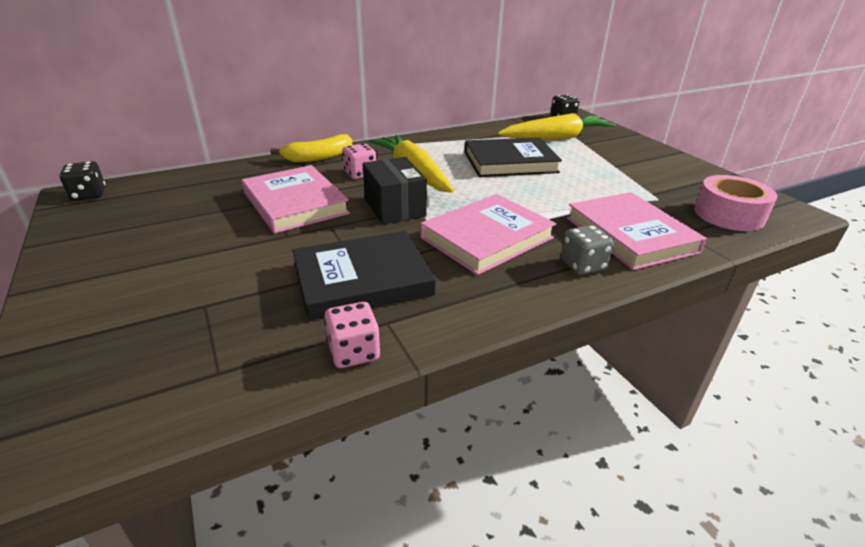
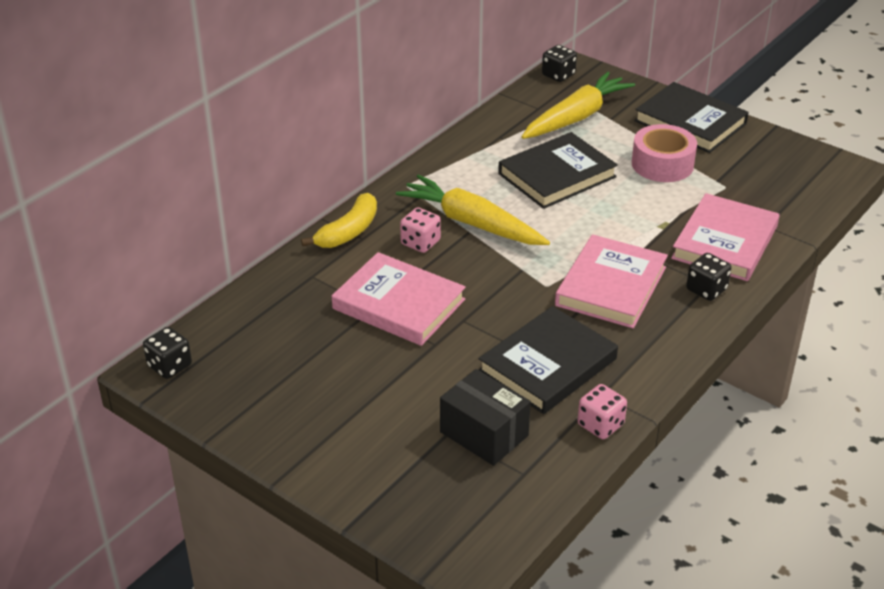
camera: 25 degrees left, 5 degrees up
black box [363,157,427,224] -> black box moved to [440,369,531,466]
grey dice [561,225,614,275] -> black dice [686,253,732,301]
pink book [566,192,707,270] -> pink book turned 75 degrees clockwise [671,193,780,281]
pink tape [694,175,778,231] -> pink tape moved to [632,124,697,182]
none -> black book [634,82,749,153]

